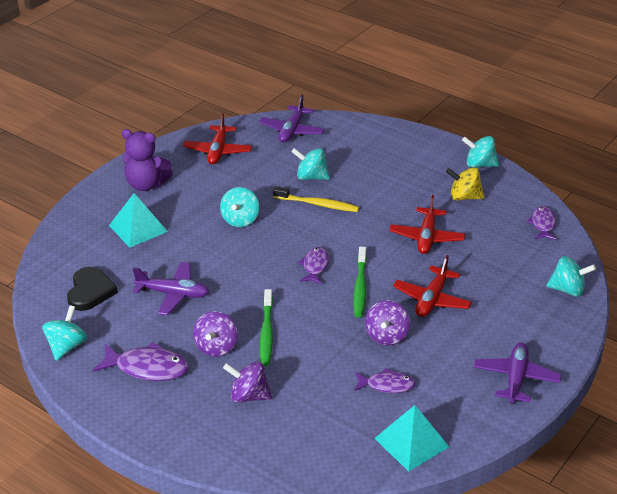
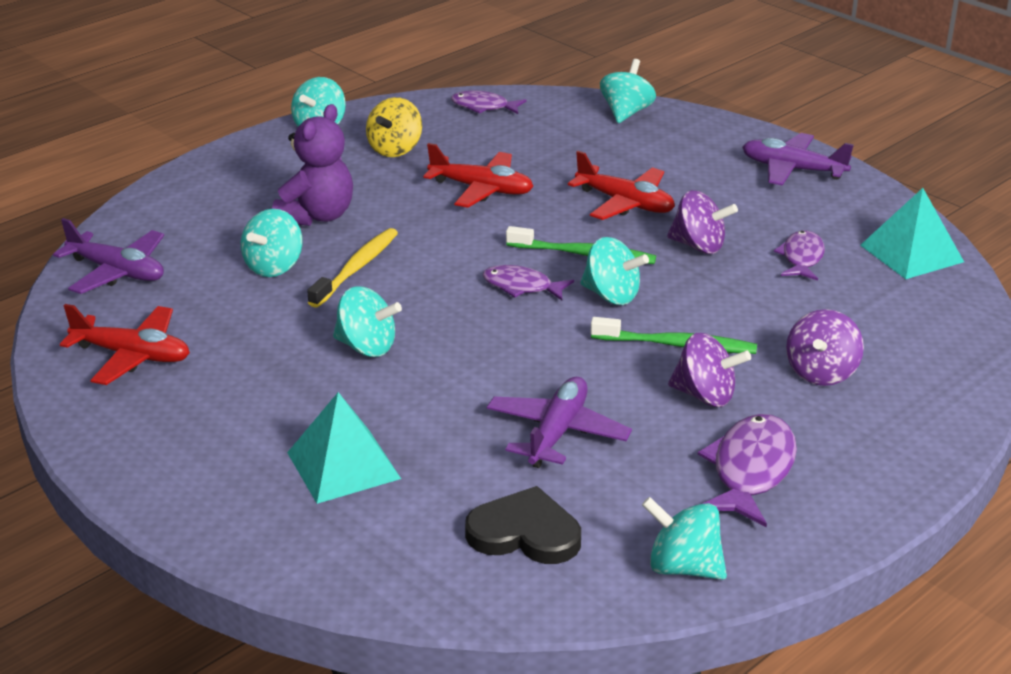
camera: 80 degrees left, 5 degrees down
purple teddy bear [121,129,173,191] -> purple teddy bear moved to [272,104,353,226]
none -> turquoise spinning top [580,237,649,305]

